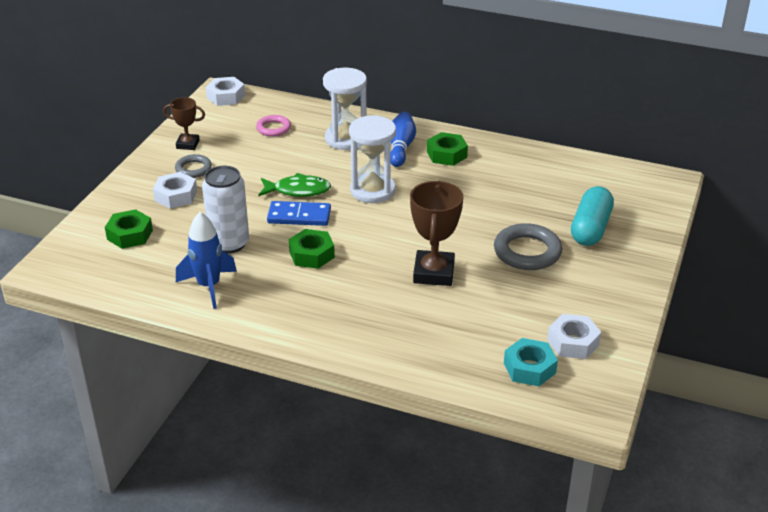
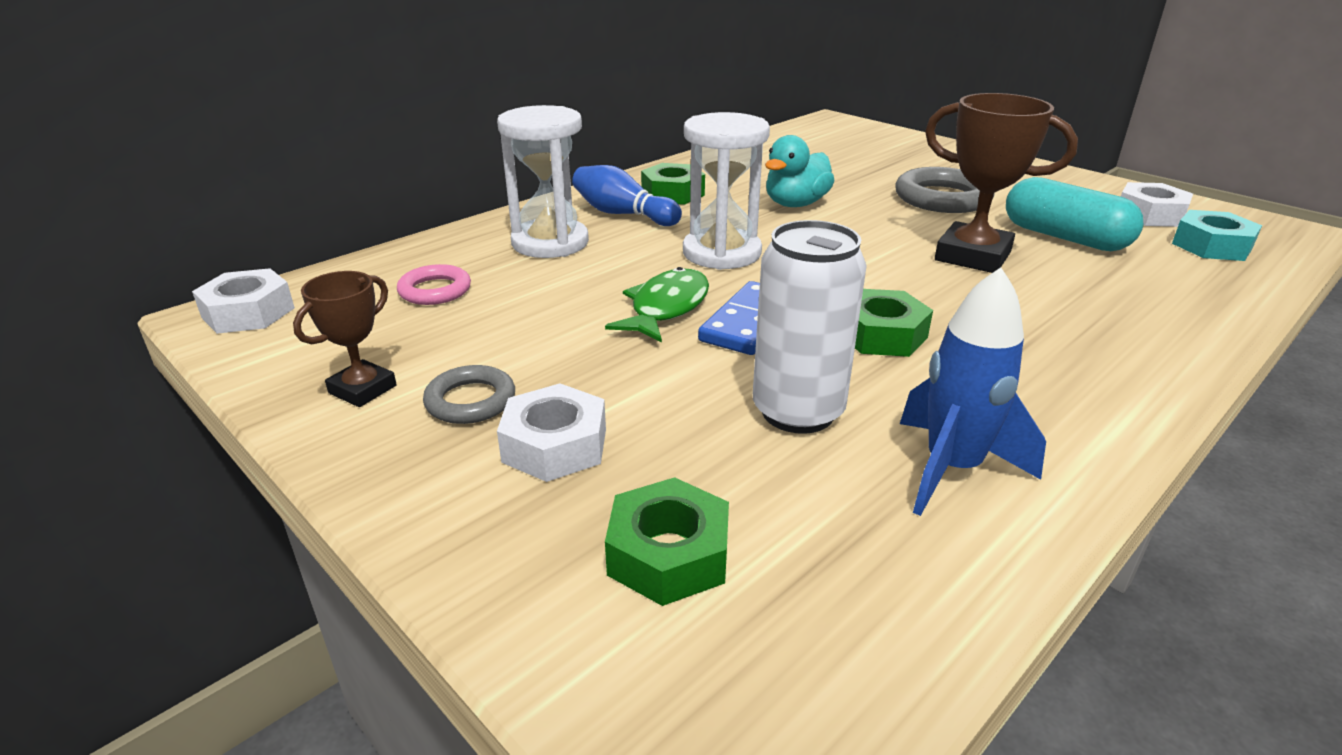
camera: 65 degrees left, 5 degrees down
turquoise capsule [571,186,614,246] -> turquoise capsule moved to [1006,177,1143,251]
none -> turquoise duck [765,135,835,207]

